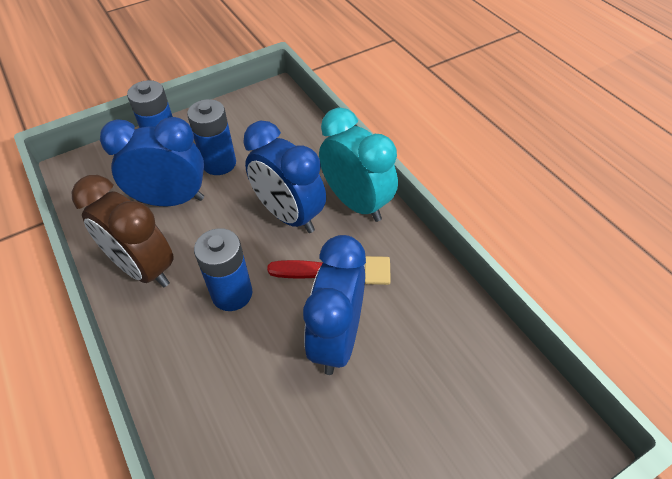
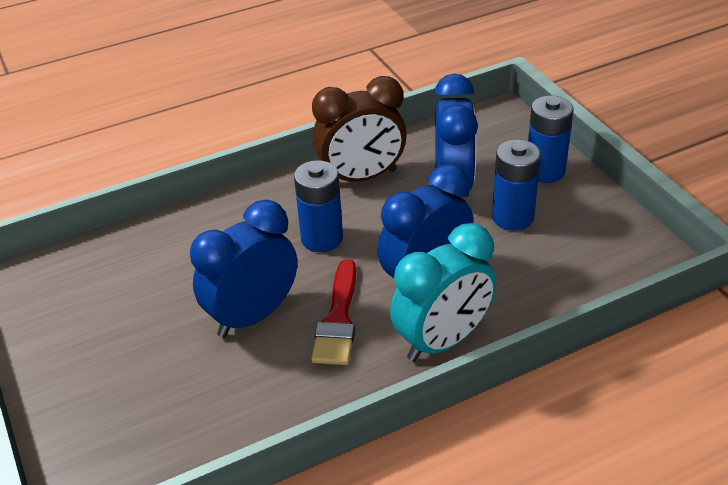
camera: 95 degrees right, 10 degrees down
brown clock [72,175,174,287] -> brown clock turned 150 degrees counterclockwise [312,76,407,182]
blue clock [303,235,366,375] -> blue clock turned 60 degrees counterclockwise [190,200,297,338]

